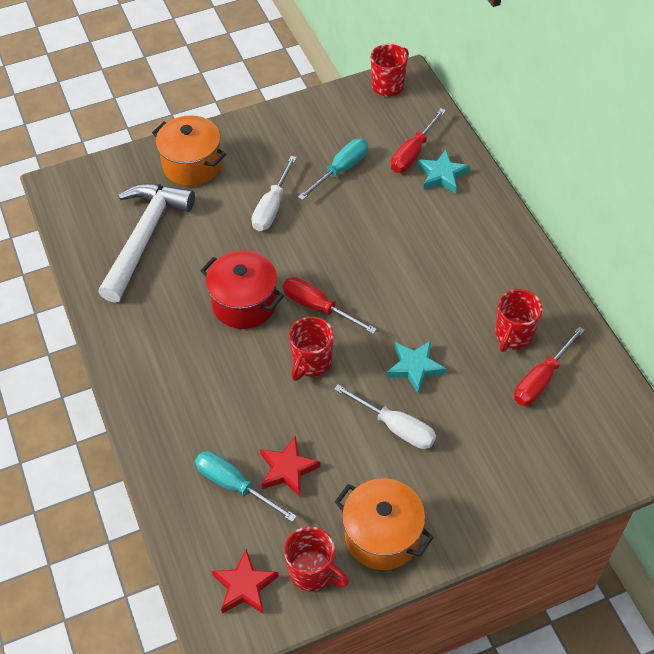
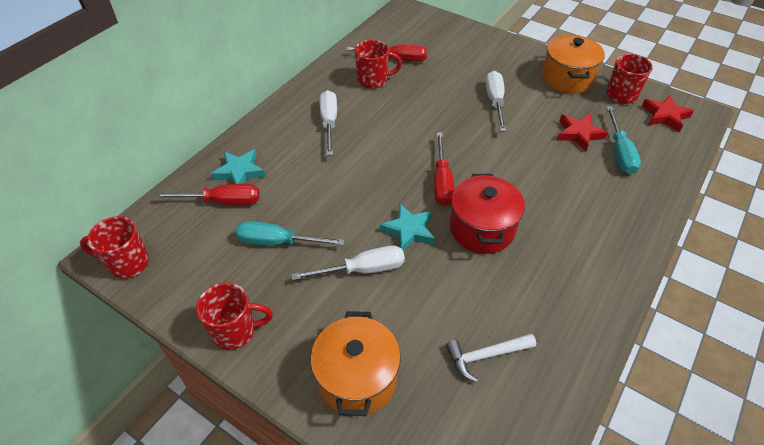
camera: 125 degrees left, 5 degrees down
white hammer [98,183,195,303] -> white hammer [446,333,536,382], size x0.49
red mug [289,316,334,381] -> red mug moved to [196,283,273,350]
turquoise star [387,341,446,394] -> turquoise star moved to [379,203,435,251]
none -> white screwdriver [320,90,337,156]

